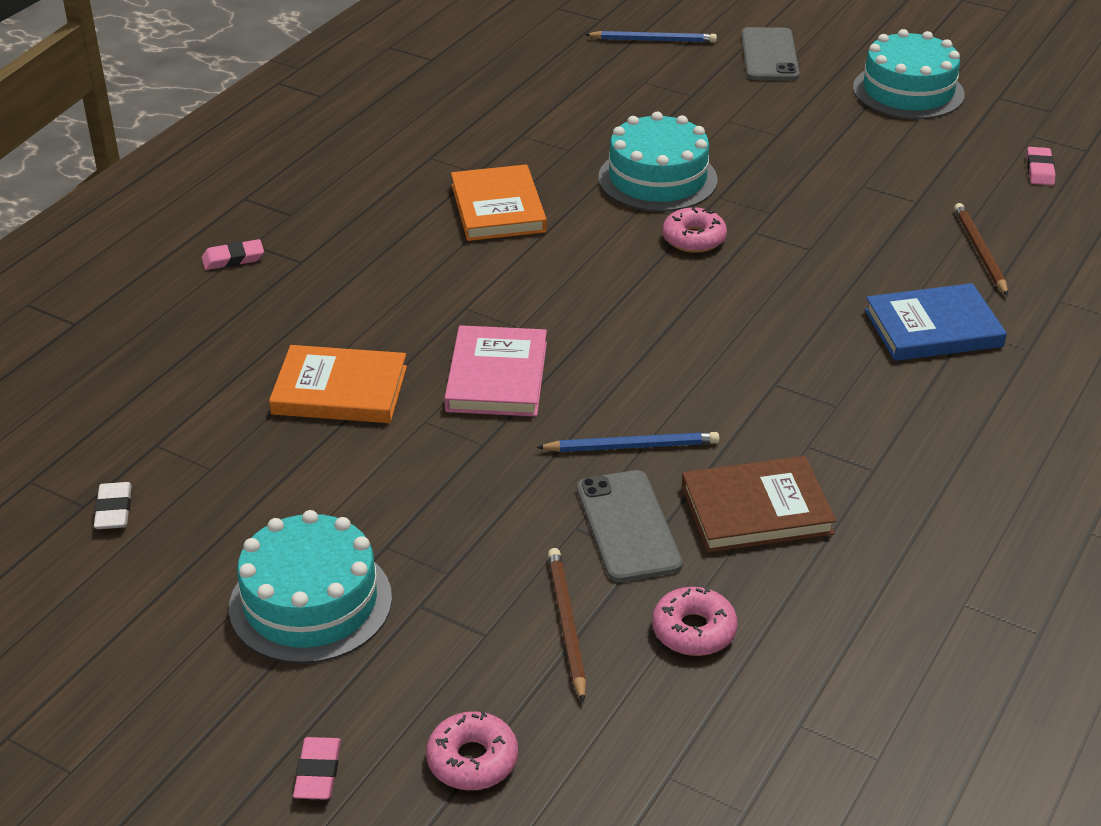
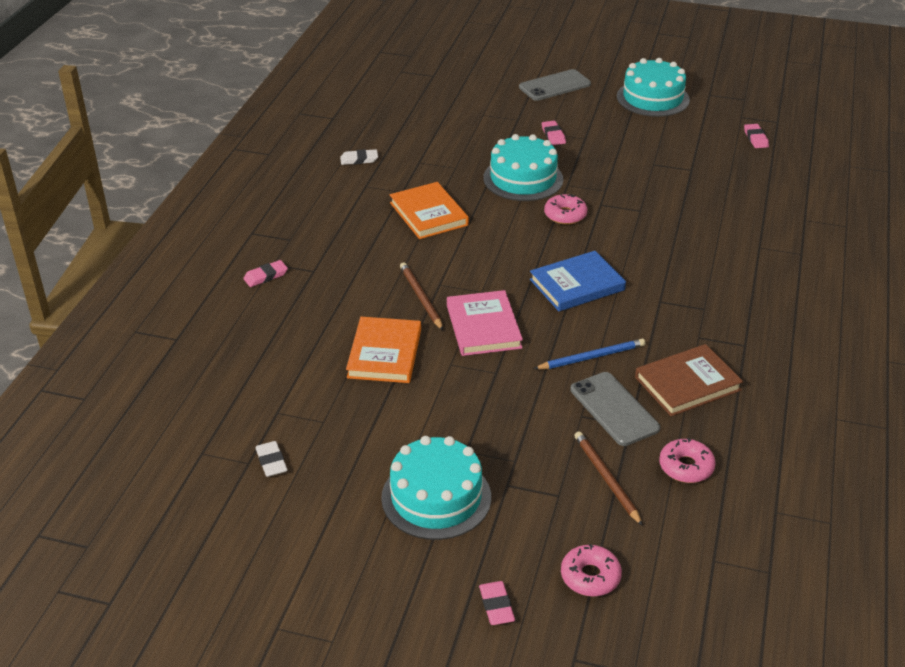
camera: 15 degrees left, 0 degrees up
orange book [269,345,407,423] -> orange book turned 75 degrees counterclockwise [346,317,421,383]
blue pencil [585,31,717,43] -> none
grey phone [741,27,799,80] -> grey phone turned 75 degrees clockwise [519,69,591,101]
blue book [865,283,1007,361] -> blue book moved to [530,251,626,311]
brown pencil [954,203,1008,296] -> brown pencil moved to [400,262,443,330]
none -> white eraser [340,149,378,165]
none -> pink eraser [542,121,566,145]

